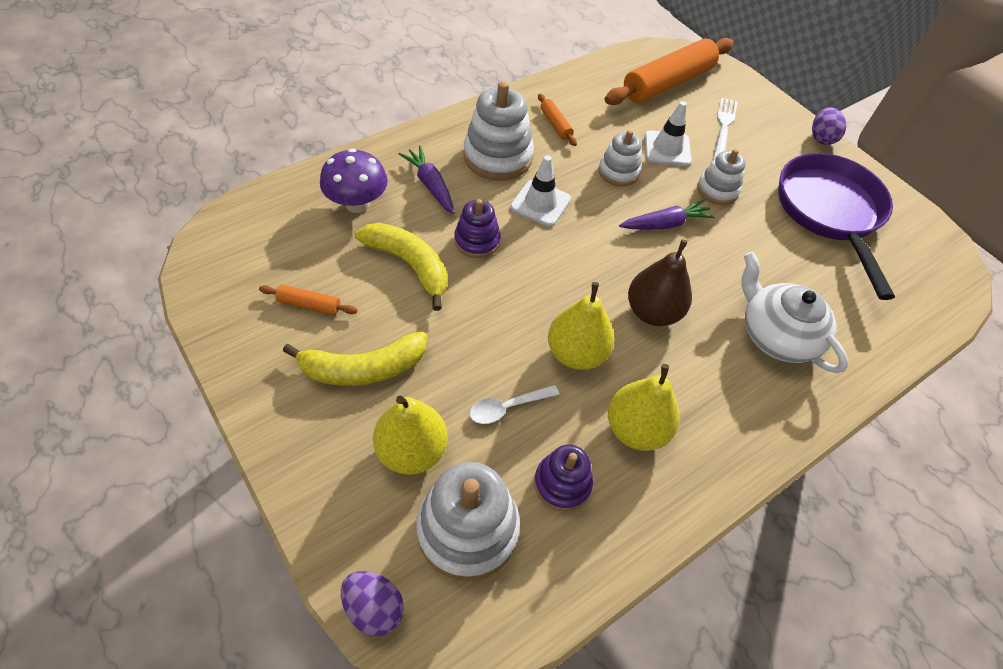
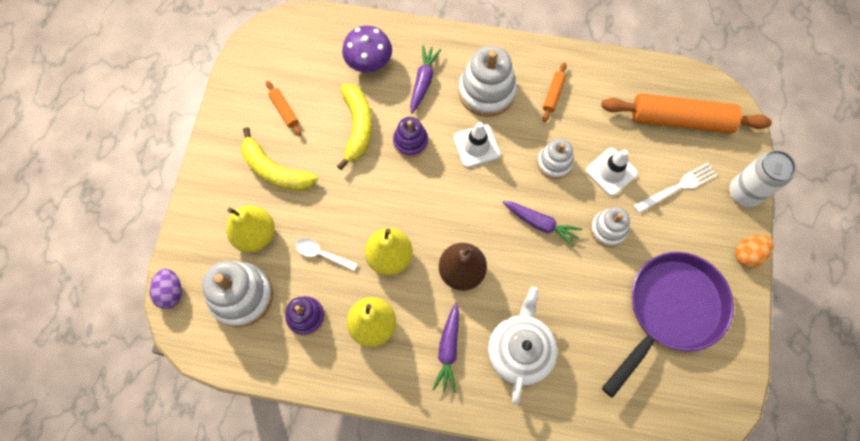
camera: 50 degrees right, 15 degrees up
purple egg [812,107,847,145] -> orange egg [735,234,773,268]
none -> purple carrot [432,303,459,393]
none -> white can [729,150,796,207]

